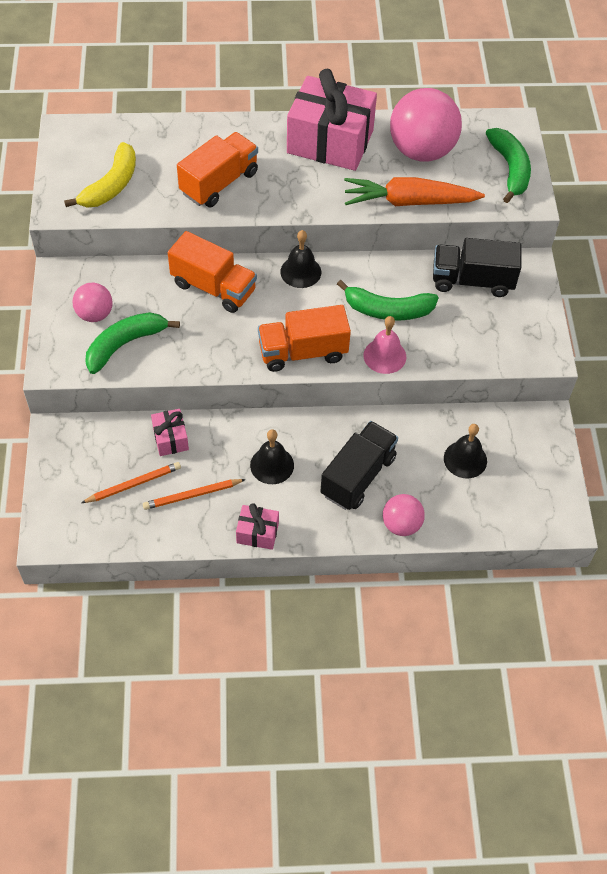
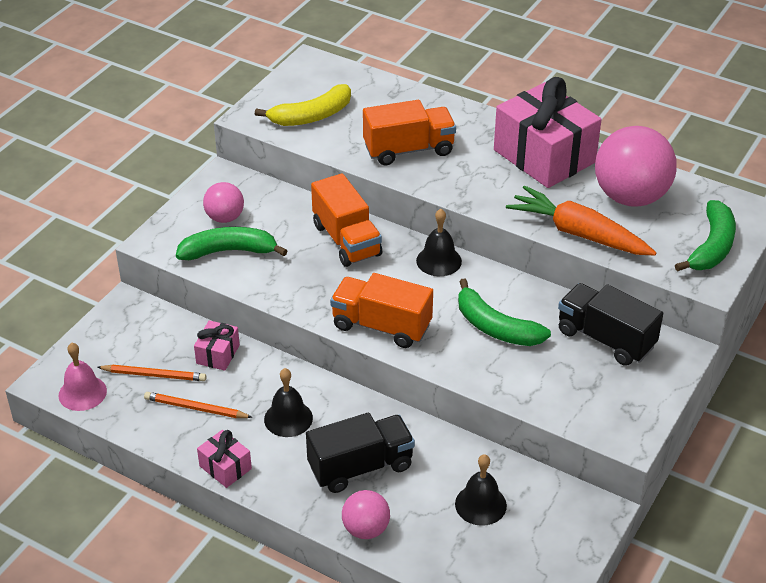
camera: 35 degrees right, 15 degrees down
pink bell [364,316,406,374] -> pink bell moved to [58,343,107,411]

